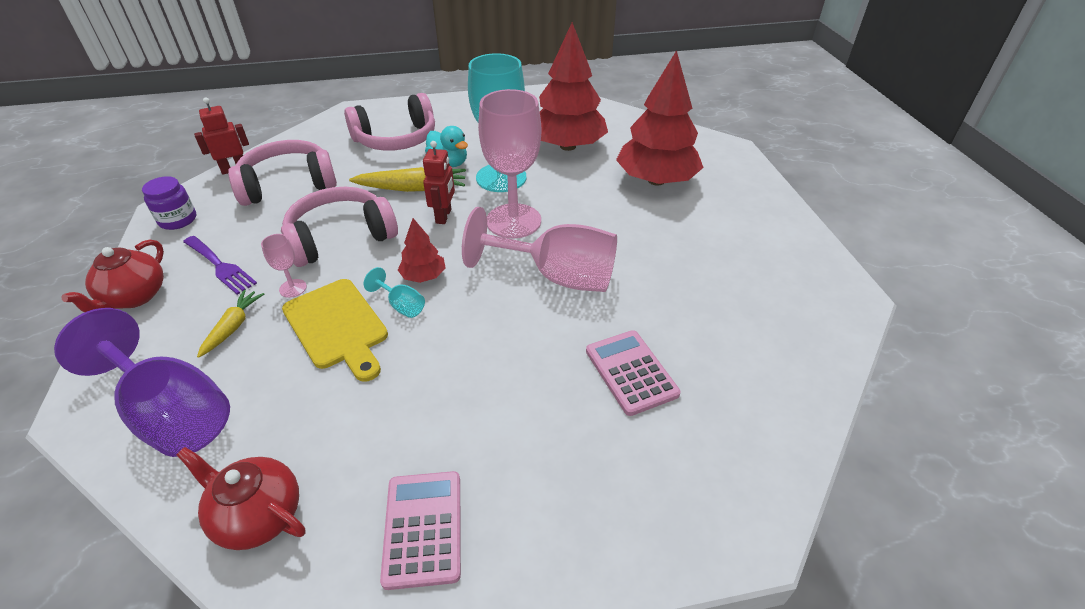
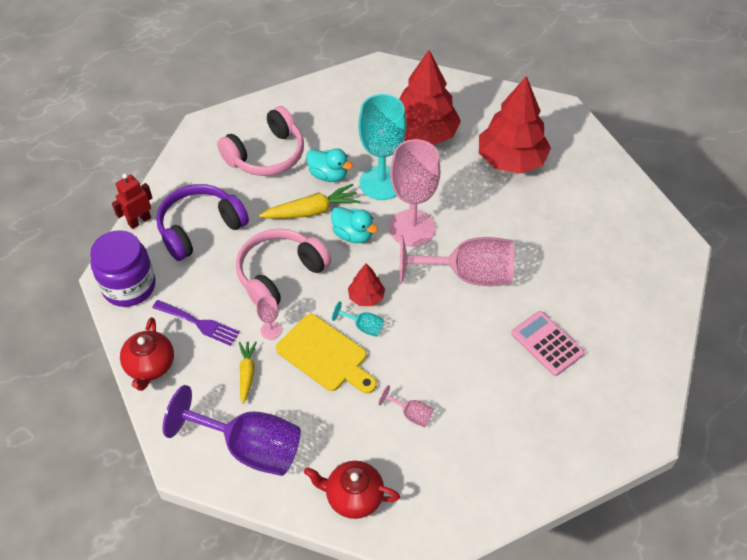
camera: 15 degrees left, 10 degrees up
purple jar [142,176,196,230] -> purple jar [90,230,156,307], size x1.70
pink headphones [228,140,337,206] -> purple headphones [156,184,249,261]
pink calculator [380,471,461,590] -> none
red robot [423,141,455,224] -> turquoise duck [331,207,378,243]
none -> pink goblet [378,385,433,427]

